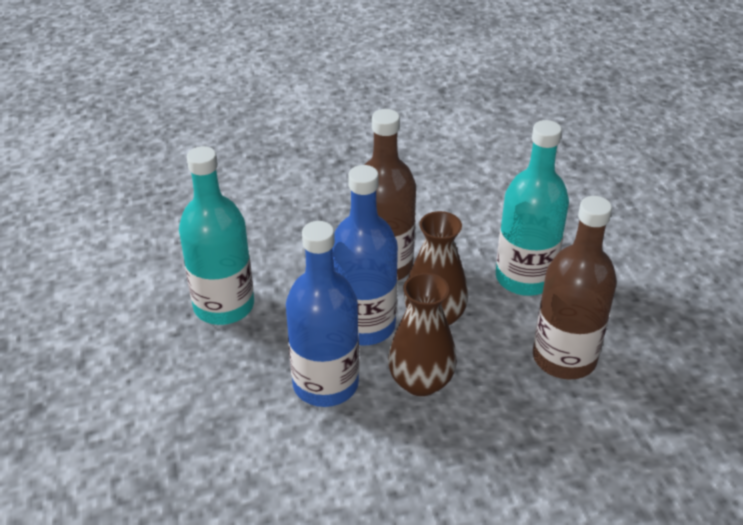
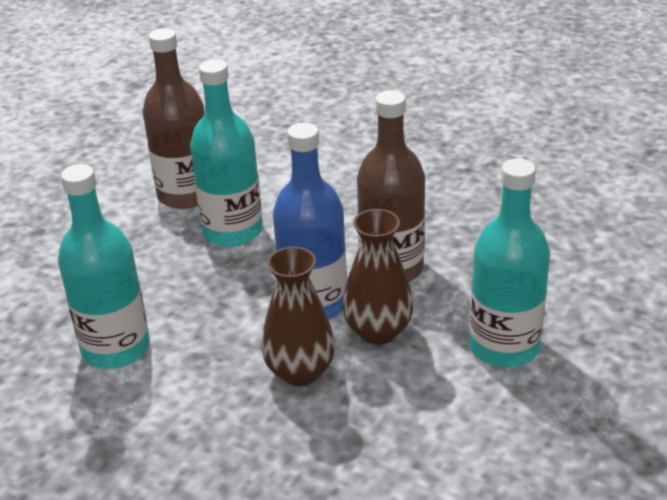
camera: 45 degrees right, 5 degrees down
blue bottle [286,221,359,407] -> none
brown bottle [533,196,617,380] -> brown bottle moved to [143,28,205,209]
none -> turquoise bottle [58,164,150,369]

